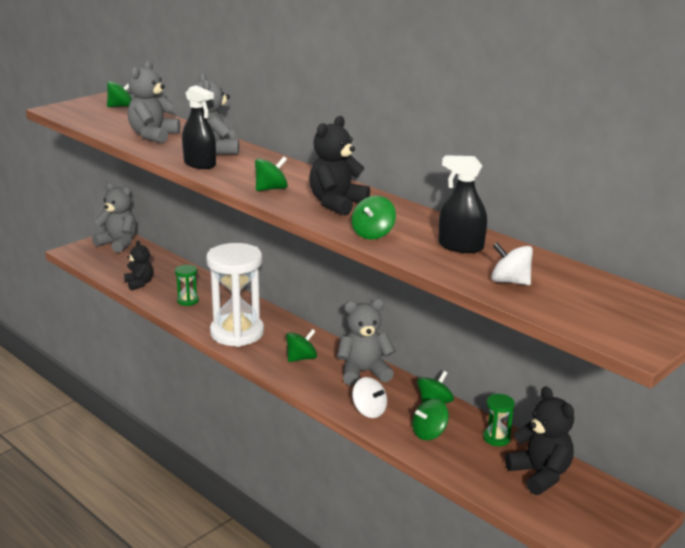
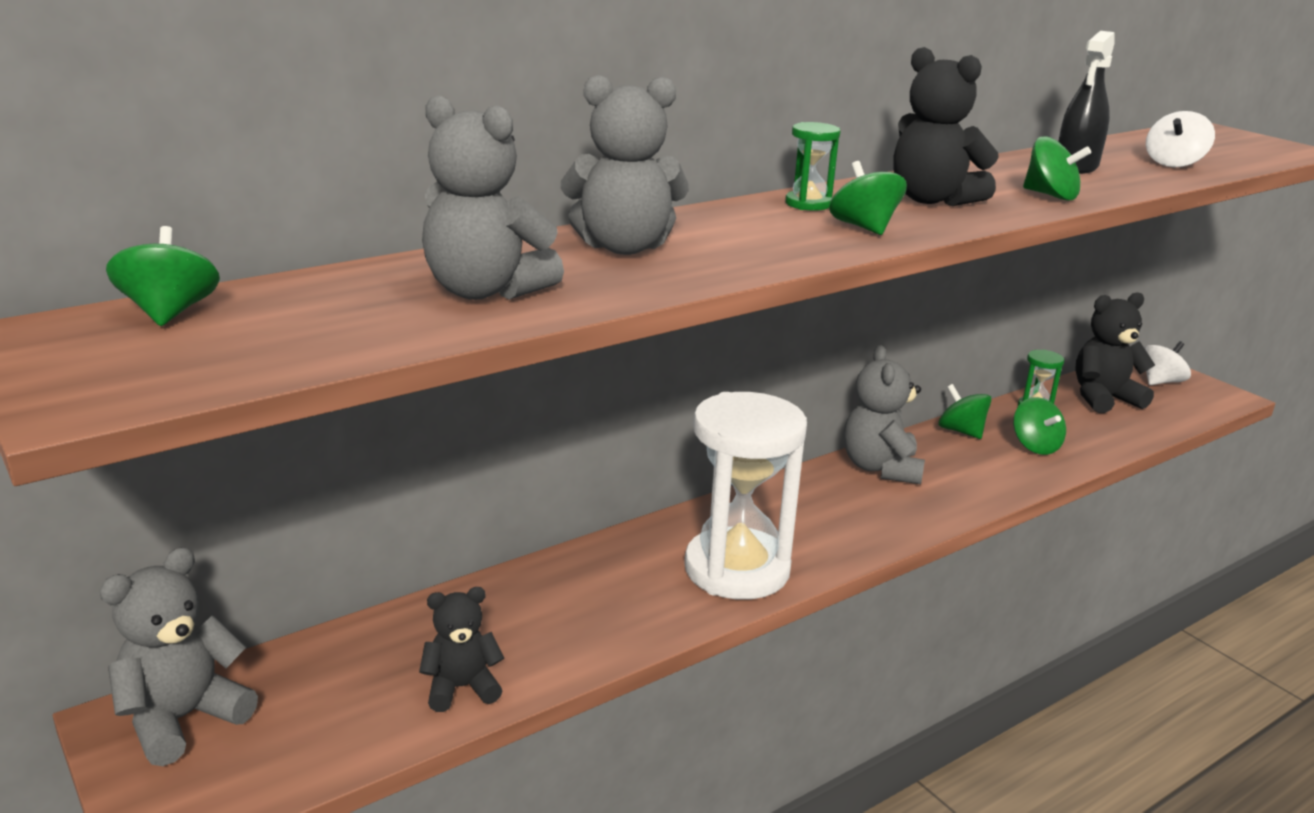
camera: 80 degrees left, 0 degrees up
green hourglass [175,265,199,306] -> green hourglass moved to [785,122,840,211]
black spray bottle [182,85,216,169] -> none
green spinning top [286,329,317,362] -> none
white spinning top [352,377,387,418] -> white spinning top moved to [1144,341,1191,385]

